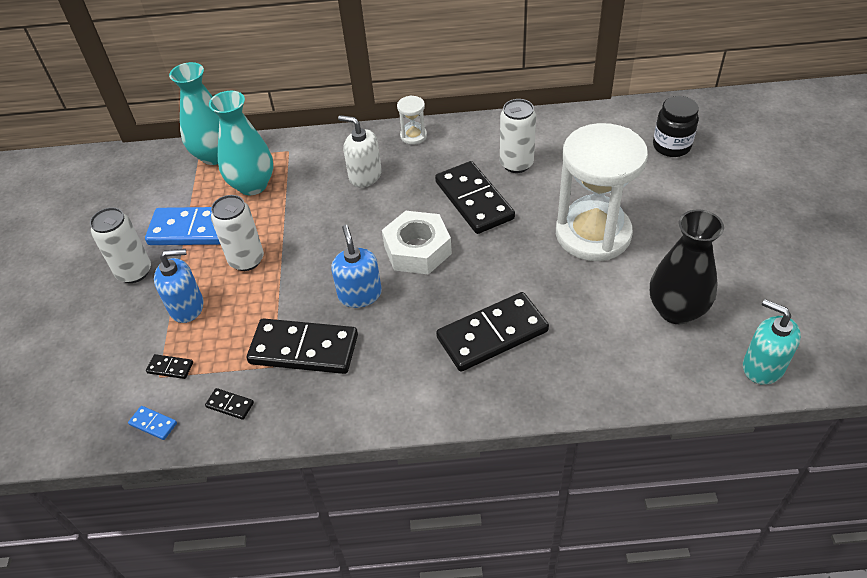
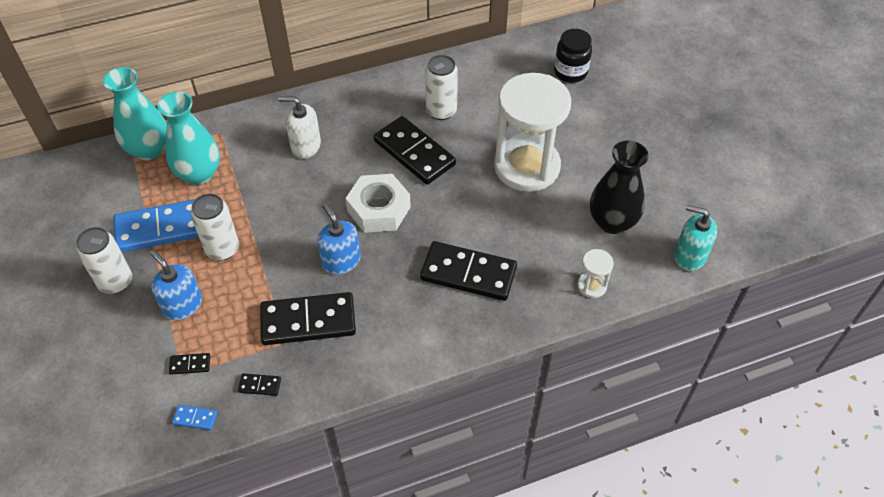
camera: 20 degrees left, 5 degrees up
blue soap dispenser [154,249,204,323] -> blue soap dispenser turned 105 degrees counterclockwise [150,250,202,320]
white hourglass [397,96,427,145] -> white hourglass moved to [577,249,614,298]
black domino [436,292,549,372] -> black domino turned 60 degrees clockwise [420,241,517,301]

